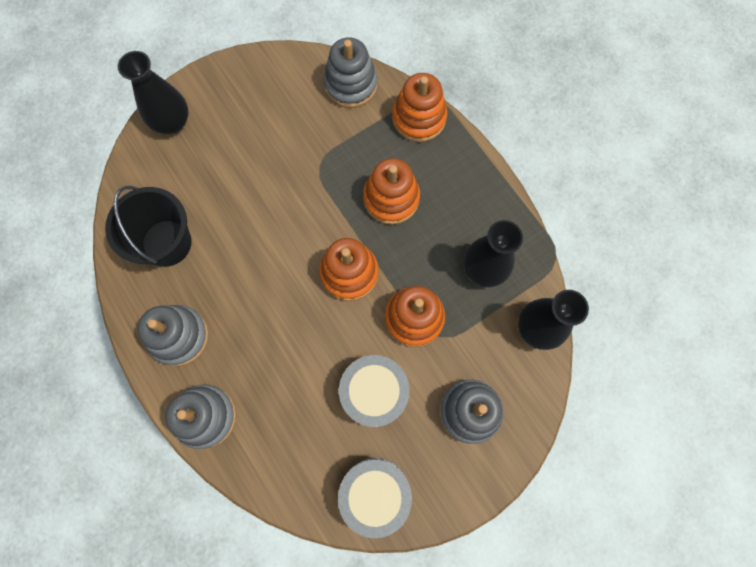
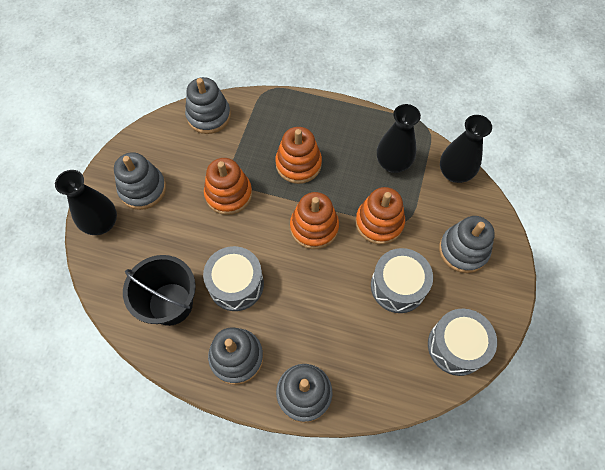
camera: 40 degrees left, 10 degrees down
orange stacking toy [392,73,447,142] -> orange stacking toy moved to [204,158,252,215]
none -> grey stacking toy [114,152,166,210]
none -> grey drum [203,246,264,311]

